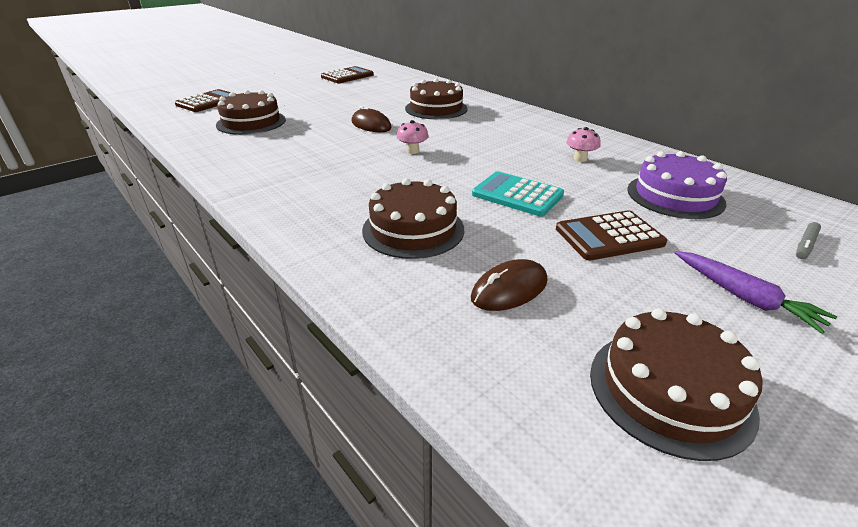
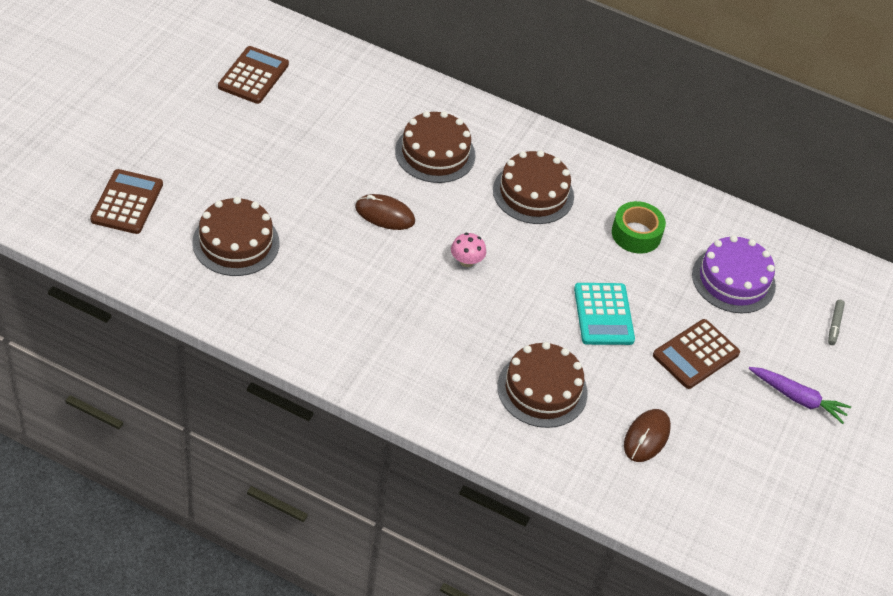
camera: 30 degrees left, 15 degrees up
turquoise calculator [472,171,564,216] -> turquoise calculator turned 105 degrees counterclockwise [574,283,635,345]
pink mushroom [566,127,601,162] -> green tape [612,201,666,254]
brown cake [590,308,763,461] -> brown cake moved to [493,150,574,224]

